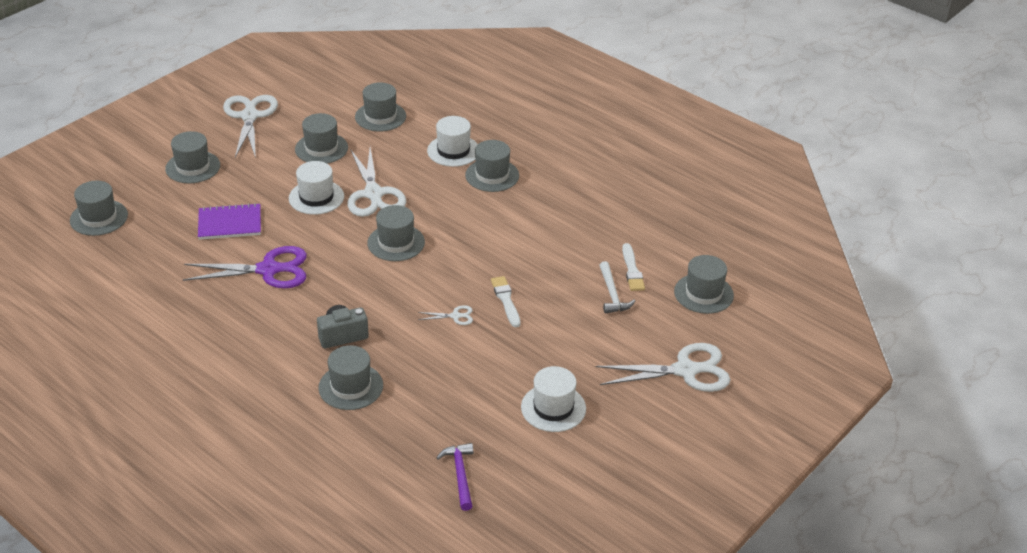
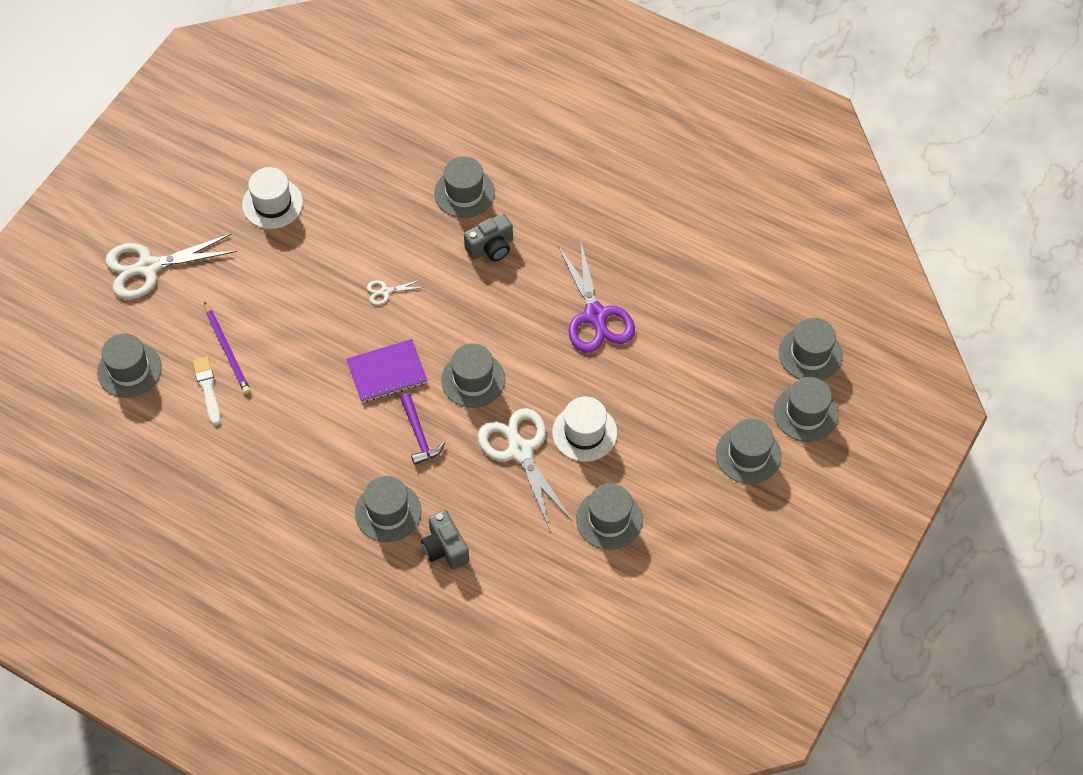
camera: 170 degrees right, 20 degrees up
purple scissors [183,246,307,288] -> purple scissors turned 90 degrees counterclockwise [558,239,635,353]
purple notebook [198,203,261,240] -> purple notebook moved to [346,339,427,403]
white scissors [223,95,278,158] -> none
grey hat [355,82,406,132] -> grey hat moved to [774,377,839,442]
white hat [427,116,478,167] -> grey camera [421,510,469,570]
purple hammer [436,443,473,511] -> purple hammer moved to [400,394,445,465]
white brush [491,276,520,327] -> none
white hammer [599,261,635,314] -> purple pencil [204,302,251,394]

